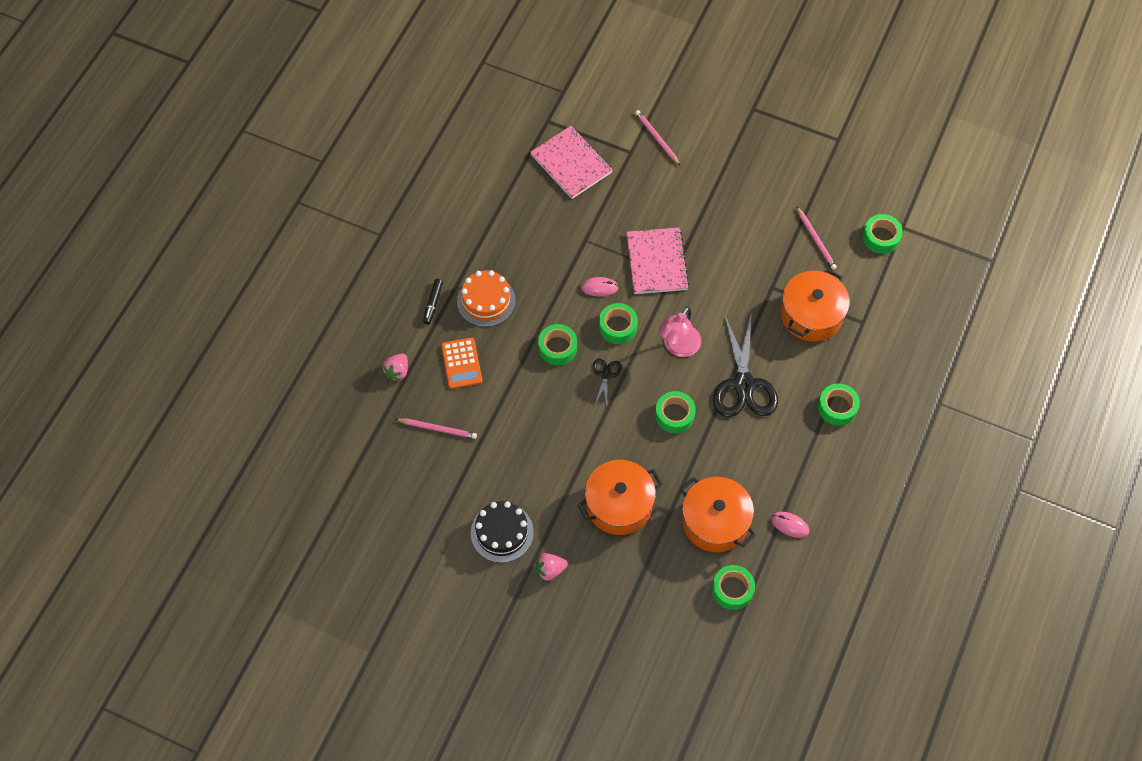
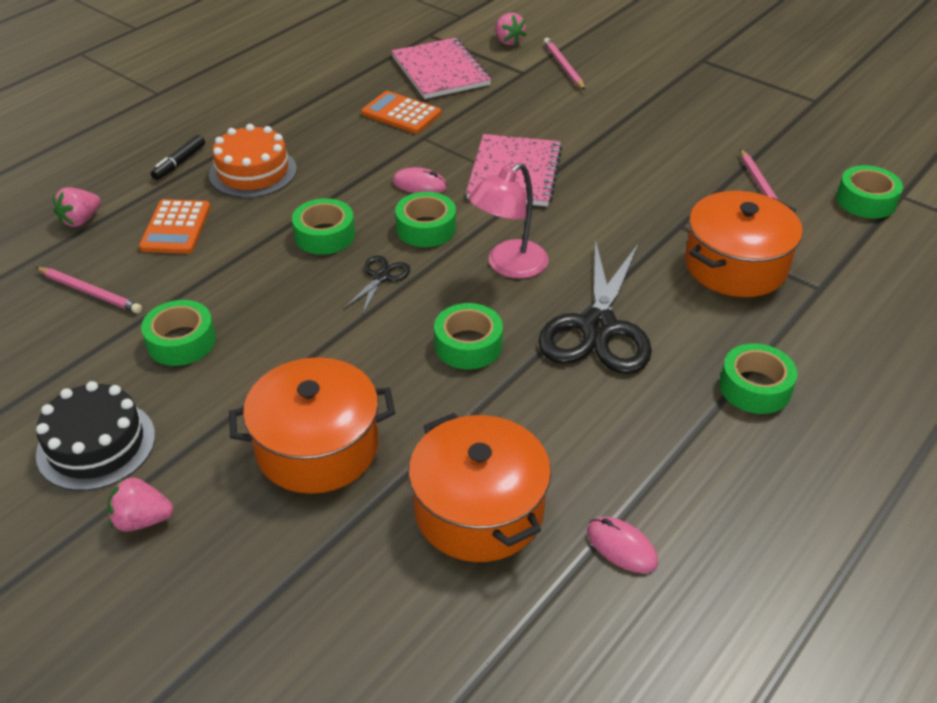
camera: 15 degrees right, 20 degrees down
green tape [712,565,755,610] -> green tape moved to [141,300,216,366]
none -> orange calculator [361,91,441,134]
none -> pink strawberry [495,13,527,46]

